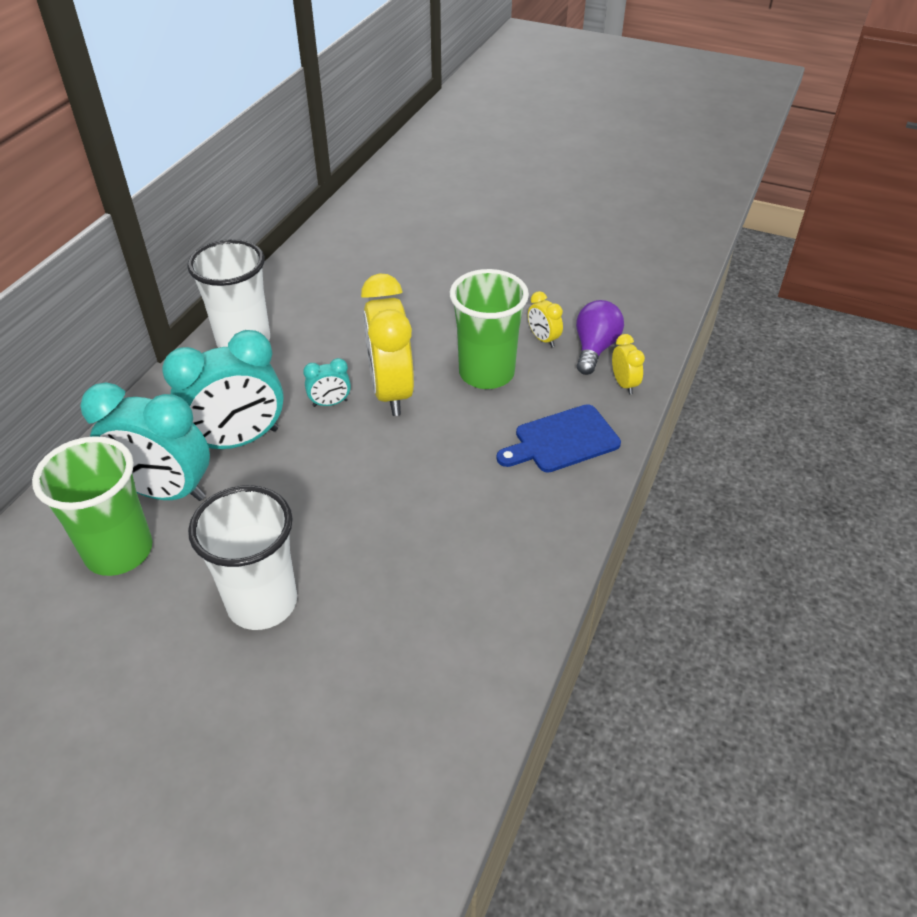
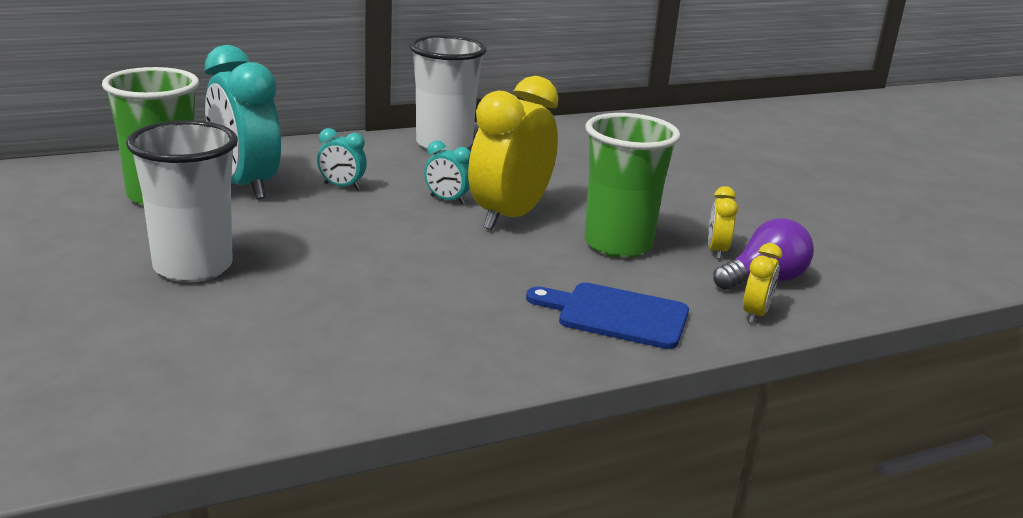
camera: 40 degrees right, 20 degrees down
turquoise clock [162,330,284,449] -> turquoise clock [317,128,367,190], size x0.45

